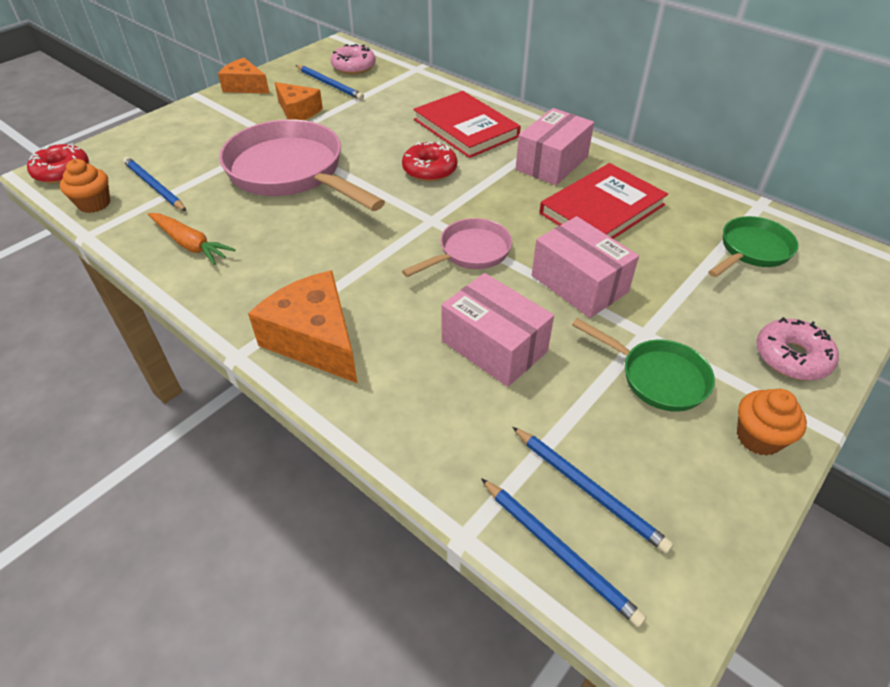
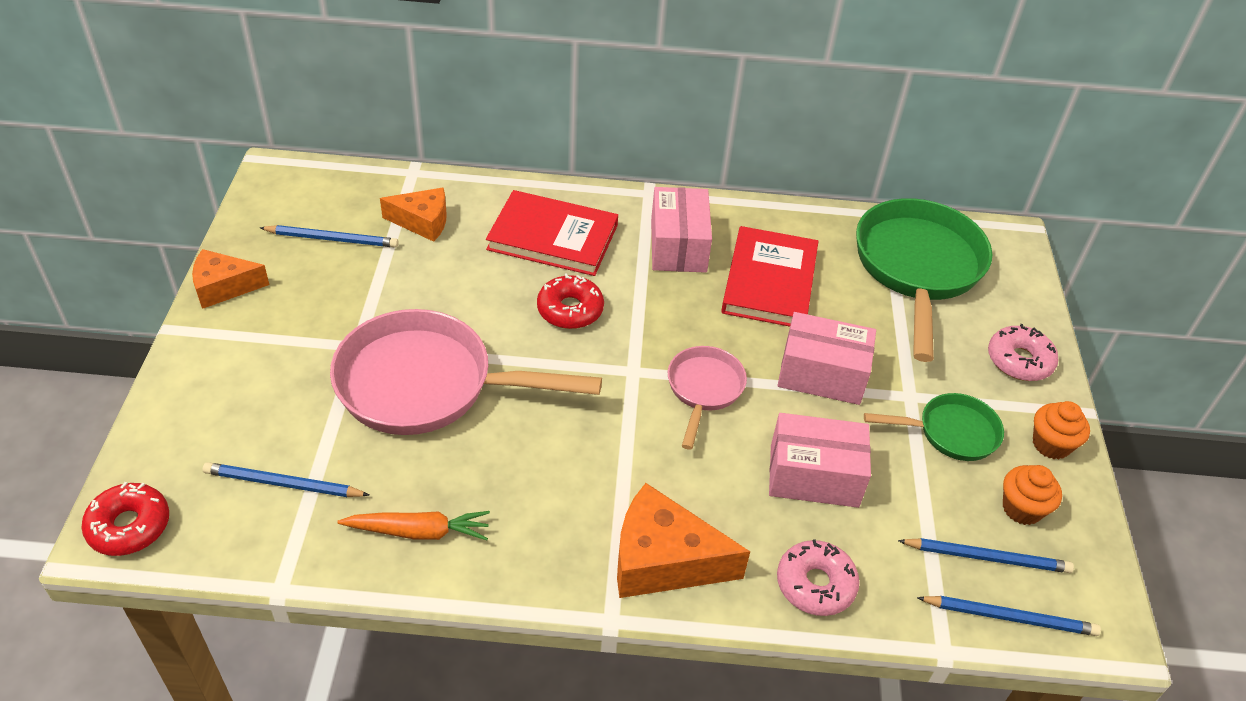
camera: 40 degrees left, 0 degrees up
orange cupcake [60,159,110,213] -> orange cupcake moved to [1003,465,1062,525]
orange cheese [275,82,323,120] -> orange cheese moved to [380,187,447,242]
pink donut [331,44,376,74] -> pink donut moved to [777,539,860,616]
green pan [708,216,798,277] -> green pan [856,198,992,362], size x1.91

